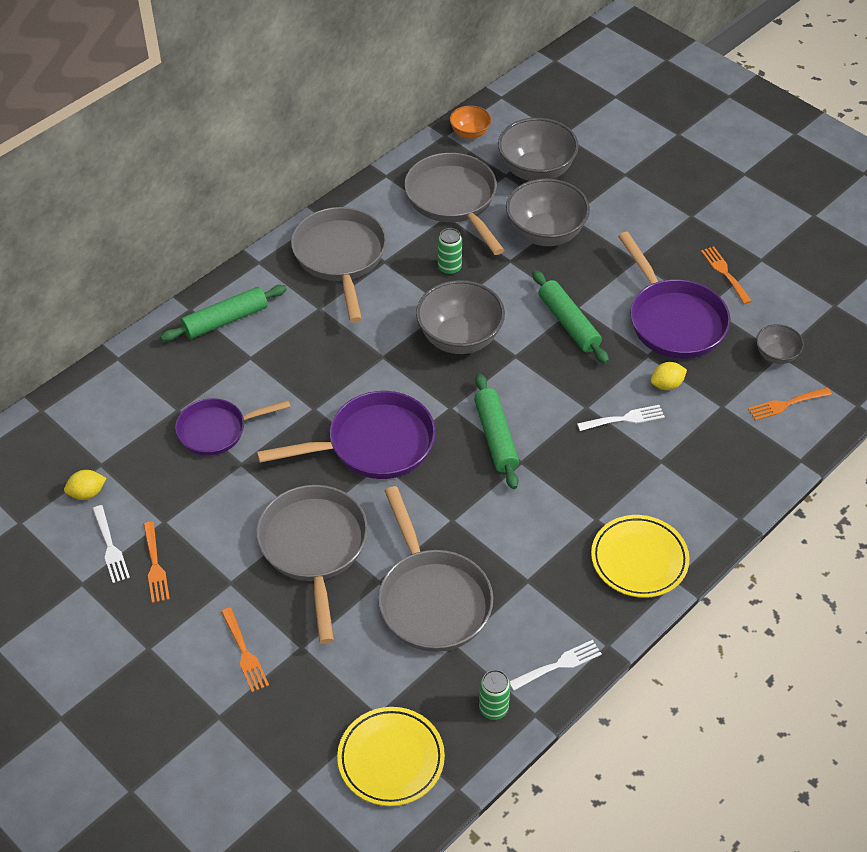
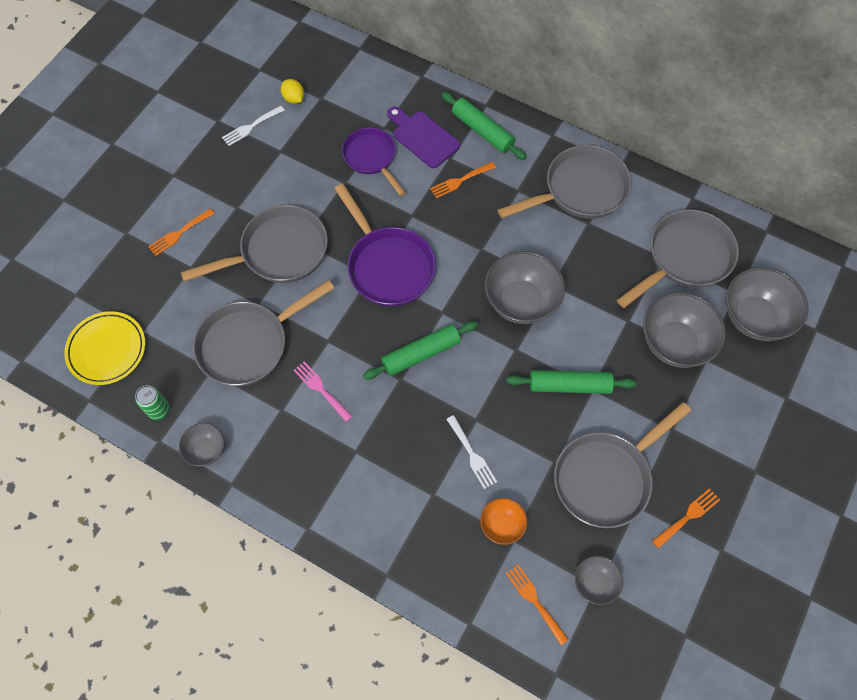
camera: 75 degrees right, 15 degrees up
orange fork [143,521,170,603] -> orange fork moved to [430,162,496,199]
green can [438,228,462,275] -> none
orange bowl [450,105,491,139] -> orange bowl moved to [480,498,527,545]
white fork [510,640,602,691] -> grey bowl [179,423,225,467]
green rolling pin [533,270,609,364] -> green rolling pin turned 45 degrees clockwise [507,370,637,394]
yellow plate [591,515,690,598] -> none
purple pan [618,232,731,359] -> grey pan [554,402,691,528]
yellow lemon [650,362,687,390] -> none
none -> pink fork [293,361,353,422]
none -> purple cutting board [387,106,460,168]

